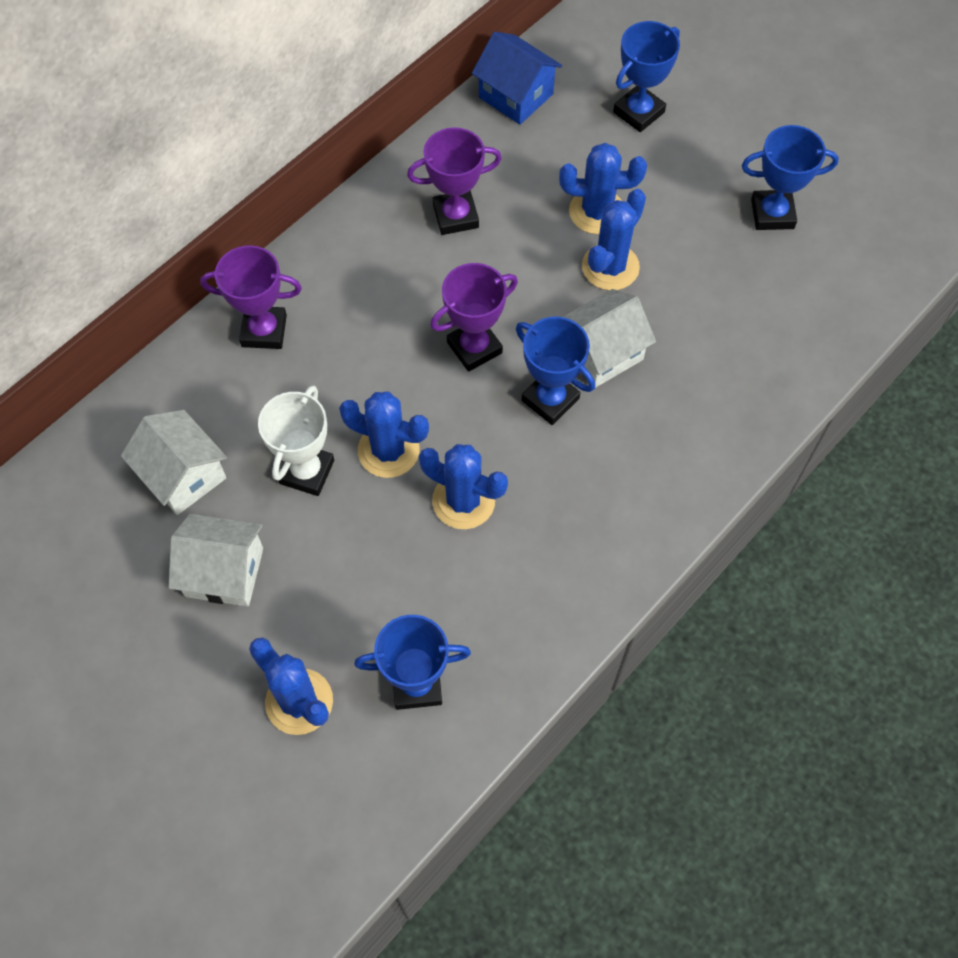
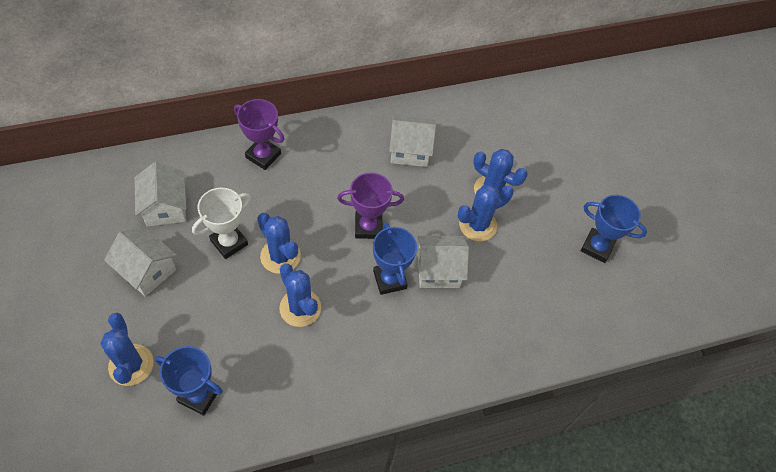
camera: 25 degrees right, 5 degrees down
purple trophy [407,127,502,235] -> white house [389,116,436,167]
blue house [472,32,562,125] -> none
blue trophy [613,21,680,132] -> none

